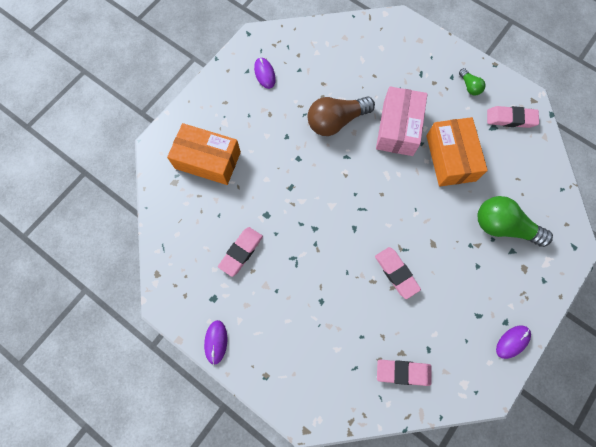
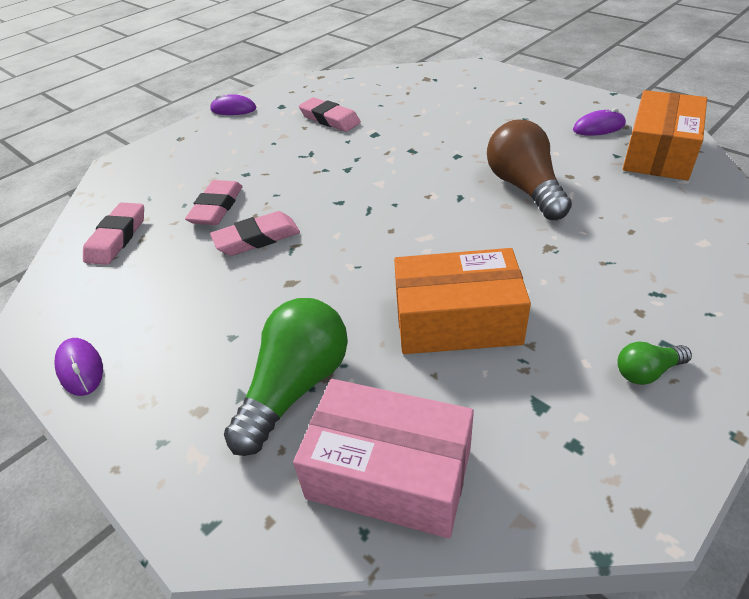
camera: 100 degrees right, 30 degrees down
orange box [167,123,241,185] -> orange box moved to [623,90,707,180]
pink box [376,86,427,156] -> pink box moved to [293,379,474,539]
pink eraser [487,106,539,128] -> pink eraser moved to [185,180,243,225]

